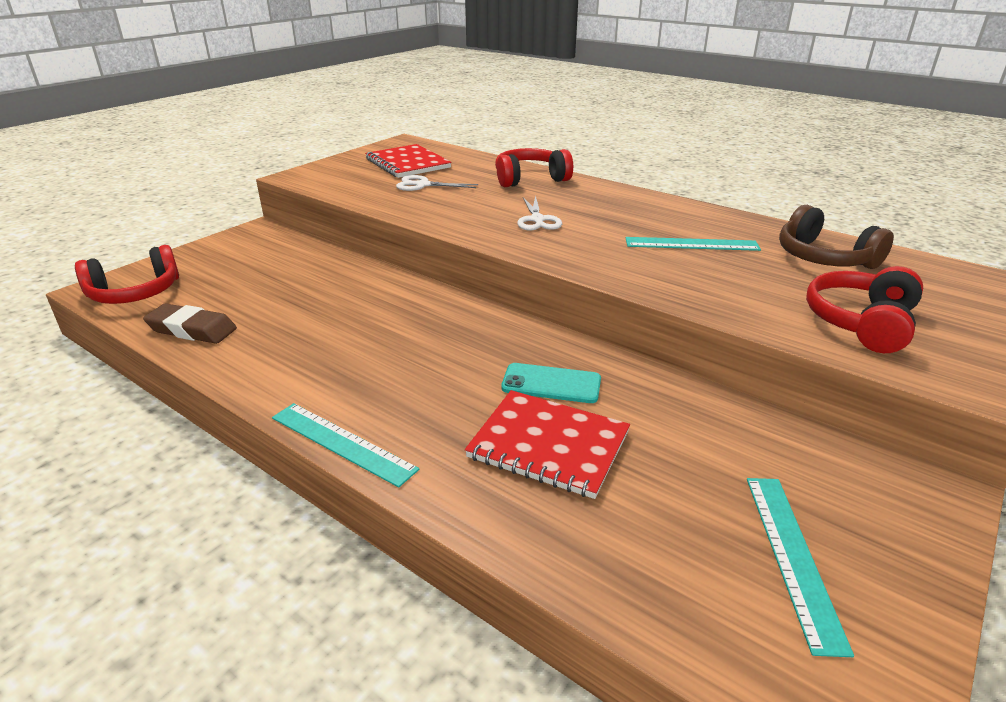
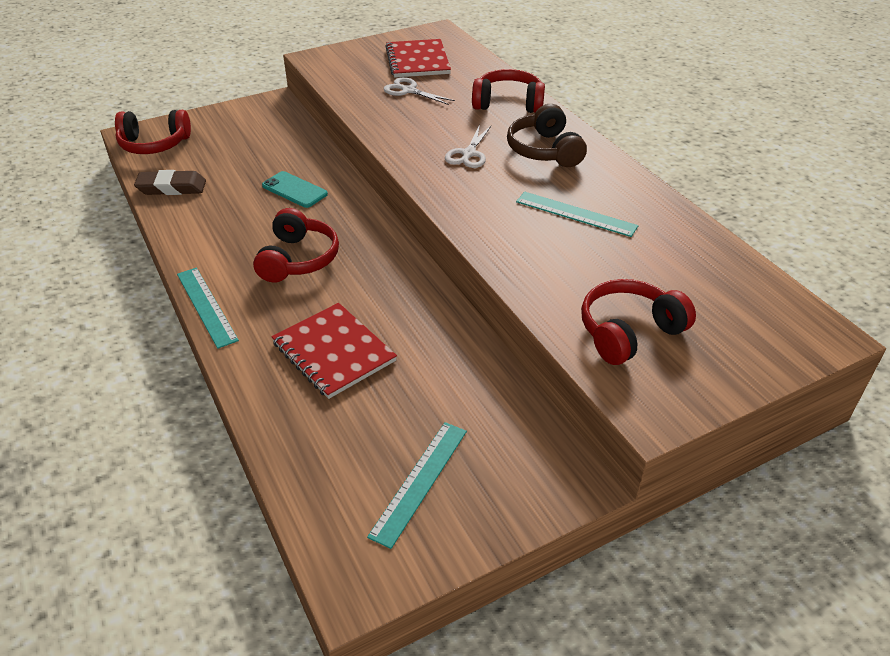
camera: 25 degrees right, 10 degrees up
brown eraser [143,303,237,344] -> brown eraser turned 45 degrees counterclockwise [134,170,206,195]
turquoise phone [501,363,601,403] -> turquoise phone moved to [262,171,328,208]
brown headphones [779,205,894,269] -> brown headphones moved to [507,104,587,167]
none -> red headphones [253,208,339,282]

